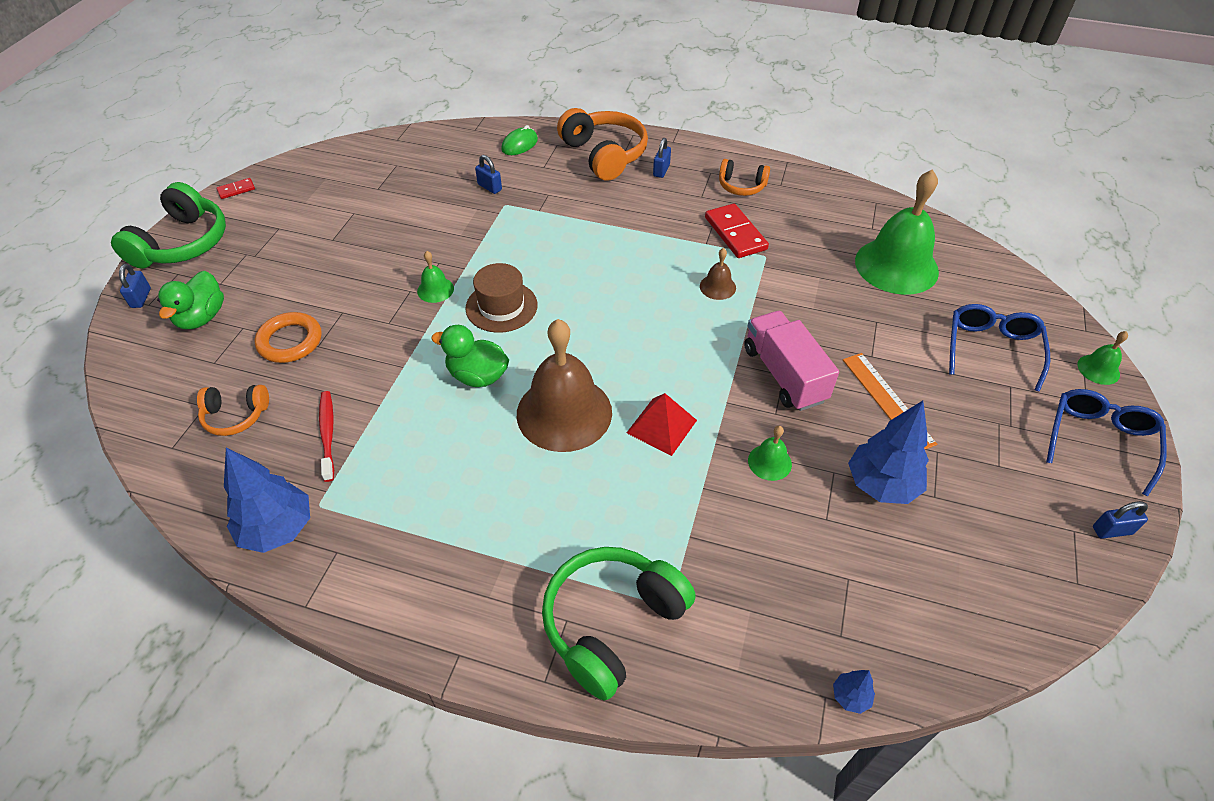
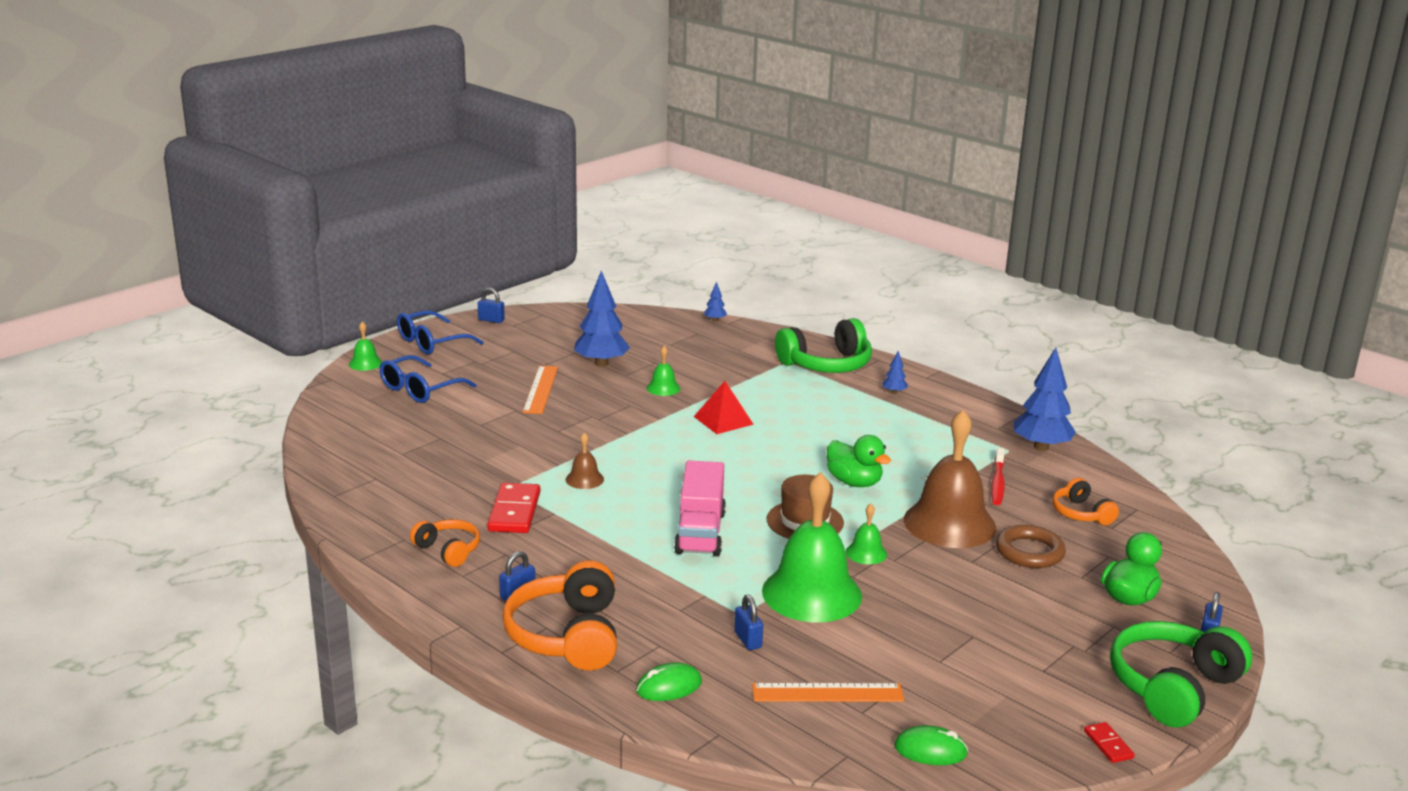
camera: 155 degrees left, 25 degrees down
orange headphones [197,385,269,436] -> orange headphones turned 135 degrees counterclockwise [1052,478,1119,525]
red domino [217,178,255,199] -> red domino turned 75 degrees clockwise [1084,722,1135,763]
orange ring [255,312,322,363] -> brown ring [996,525,1066,568]
brown bell [517,319,612,452] -> brown bell moved to [904,410,996,548]
pink truck [744,311,839,411] -> pink truck moved to [674,461,726,556]
green bell [855,169,939,295] -> green bell moved to [762,472,862,622]
none -> orange ruler [752,683,904,702]
none -> blue tree [882,351,908,394]
none -> green mouse [894,725,968,765]

